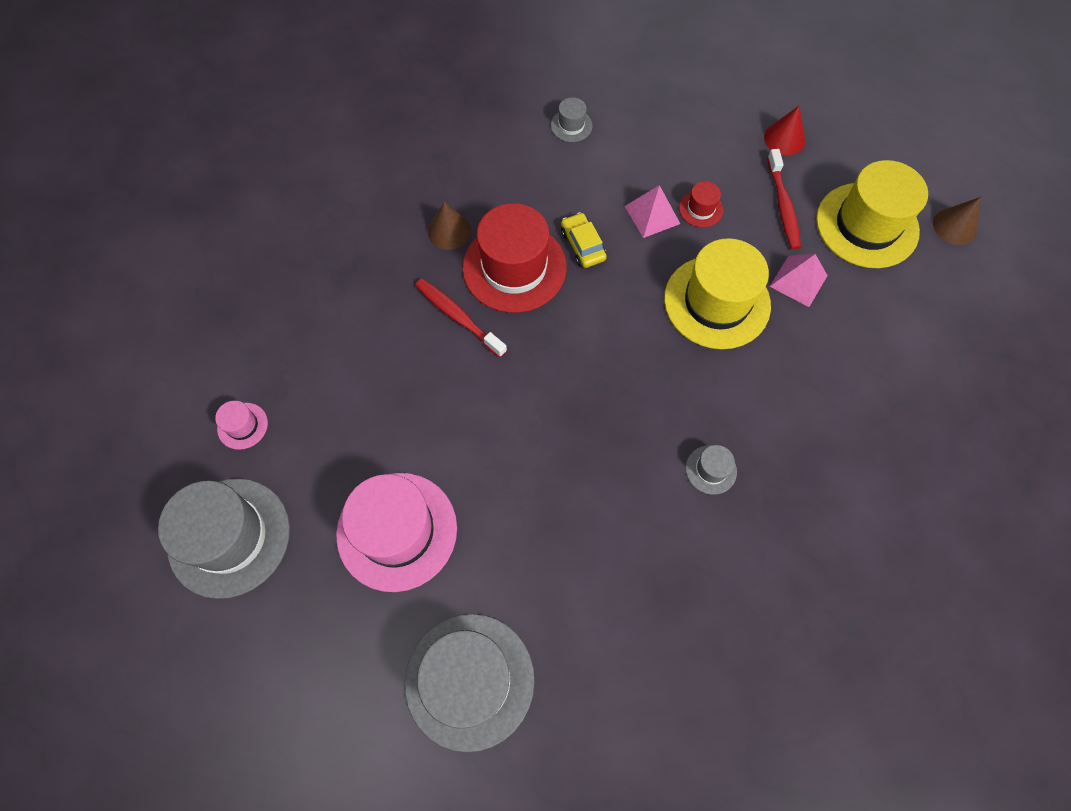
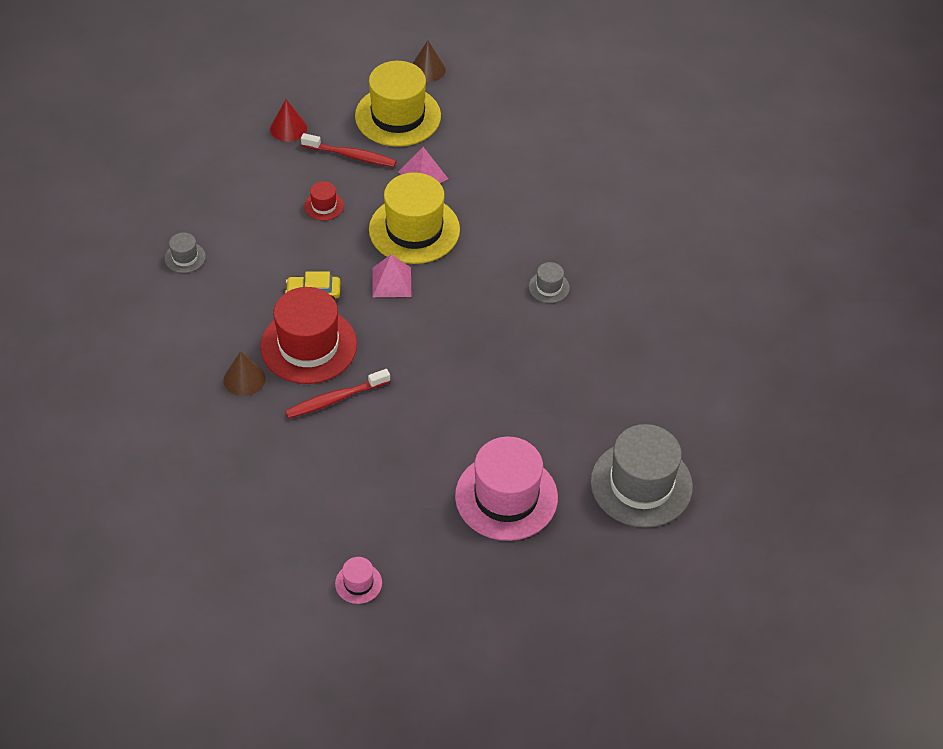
camera: 70 degrees left, 15 degrees down
grey hat [158,479,290,599] -> none
pink pyramid [625,185,680,238] -> pink pyramid moved to [372,254,411,297]

